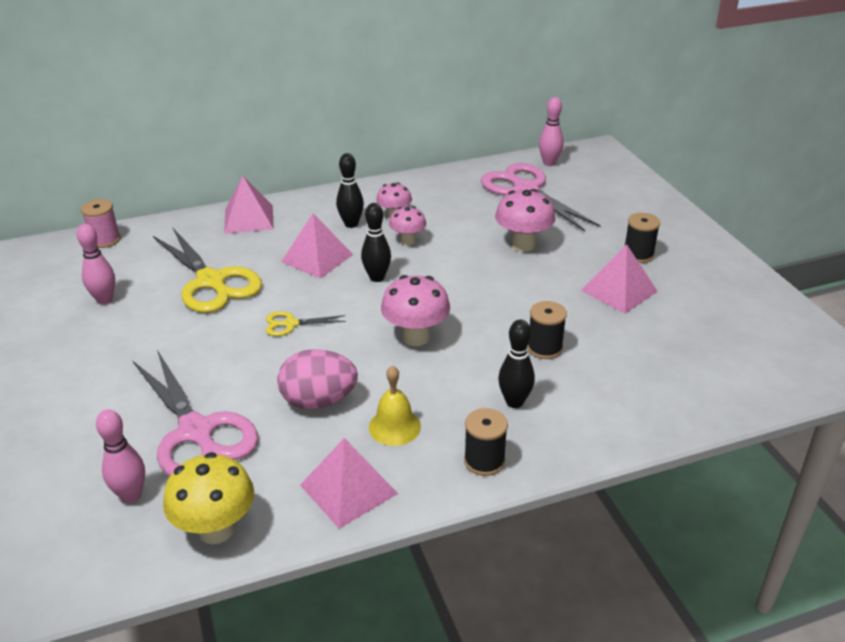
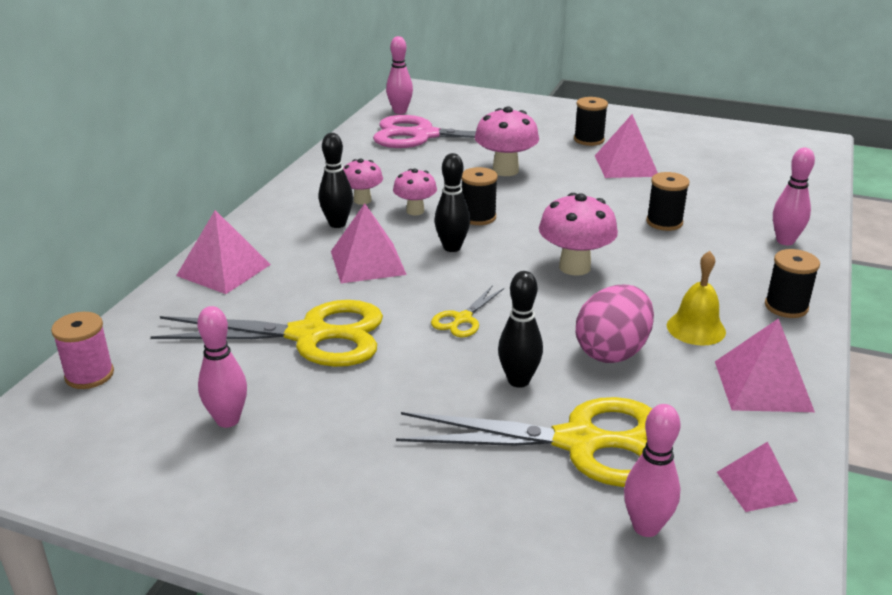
camera: 50 degrees left, 5 degrees down
pink scissors [133,350,258,476] -> yellow scissors [396,397,652,487]
yellow mushroom [163,452,254,544] -> pink pyramid [717,442,798,512]
black bowling pin [498,320,535,408] -> black bowling pin moved to [498,271,543,388]
none -> black spool [461,167,498,225]
none -> pink bowling pin [773,148,815,245]

